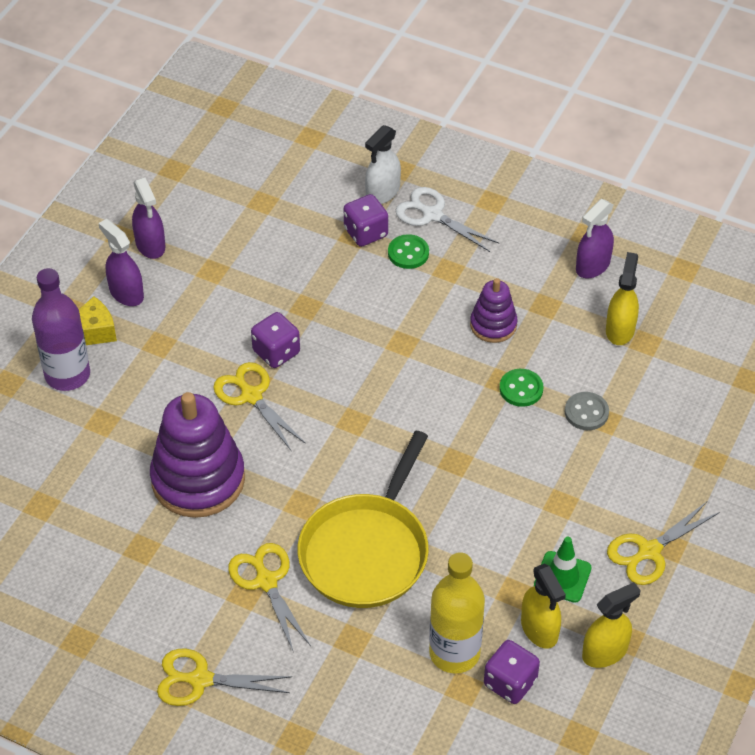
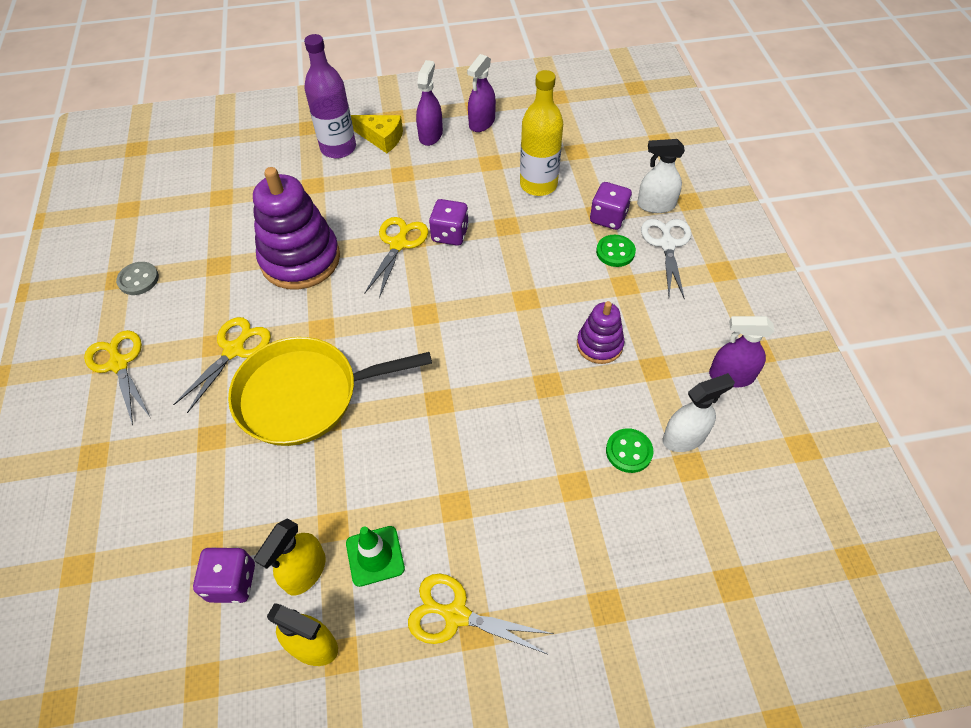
camera: 55 degrees right, 5 degrees up
yellow bottle [429,552,485,673] -> yellow bottle moved to [520,70,563,196]
green button [500,369,543,407] -> green button moved to [606,428,654,473]
grey button [565,392,609,430] -> grey button moved to [116,262,159,295]
yellow spray bottle [606,252,639,345] -> white spray bottle [663,373,735,452]

